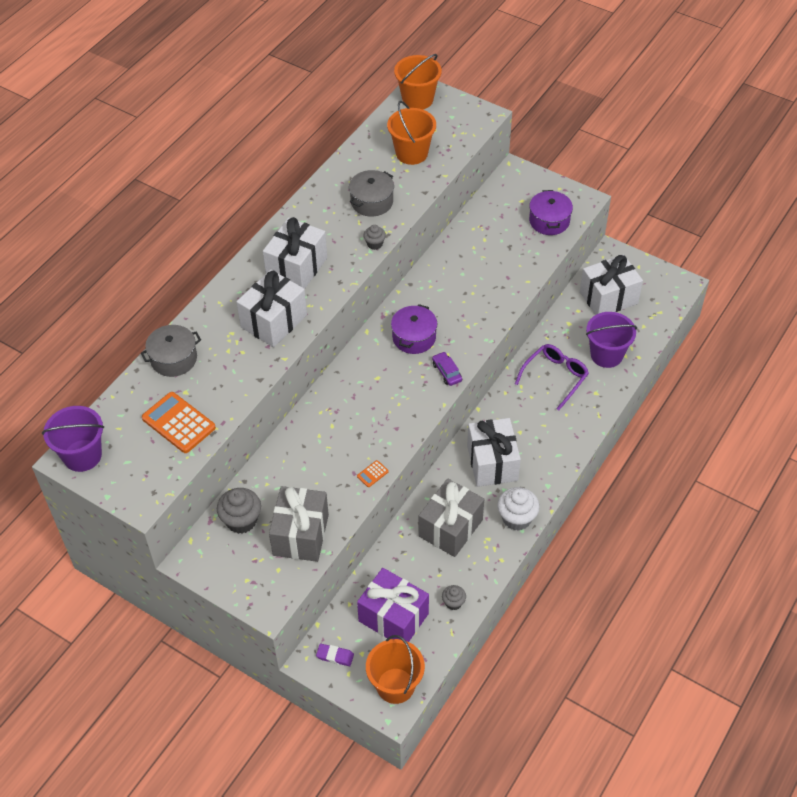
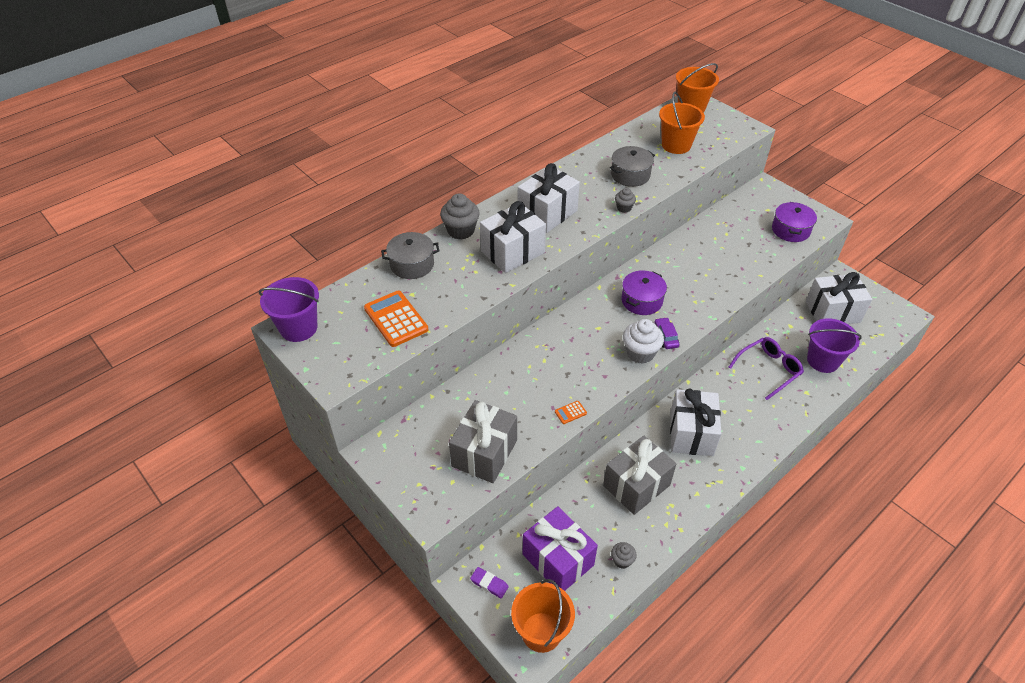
camera: 15 degrees right, 5 degrees down
grey cupcake [217,488,261,534] -> grey cupcake moved to [440,194,480,240]
white cupcake [497,487,540,531] -> white cupcake moved to [623,319,664,364]

